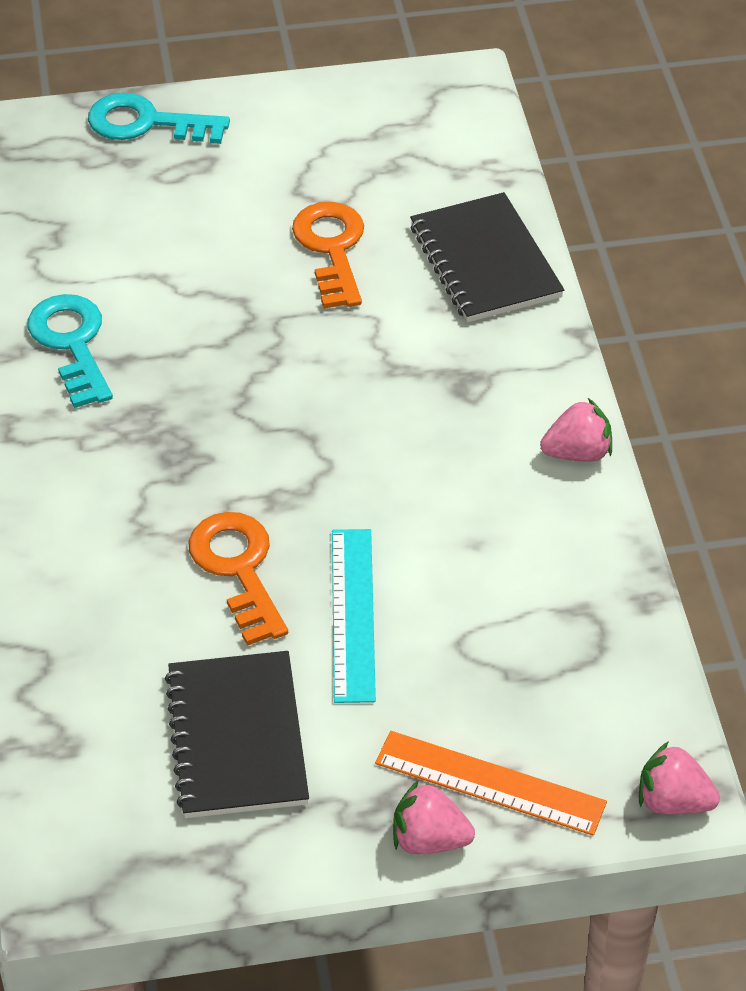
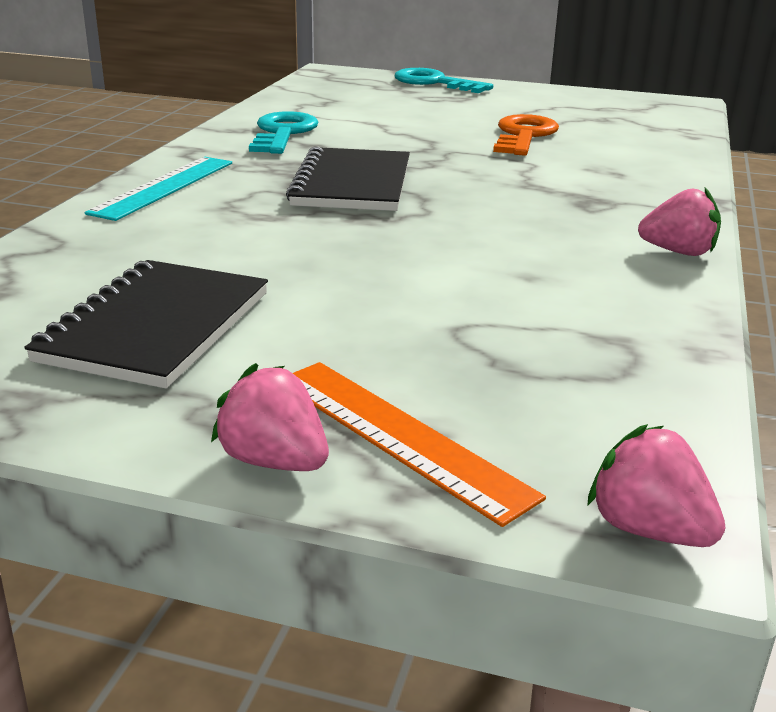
camera: 25 degrees right, 20 degrees down
orange key [188,512,288,646] -> none
turquoise ruler [332,529,376,703] -> turquoise ruler moved to [85,157,232,221]
black notebook [410,192,564,322] -> black notebook moved to [286,147,410,211]

